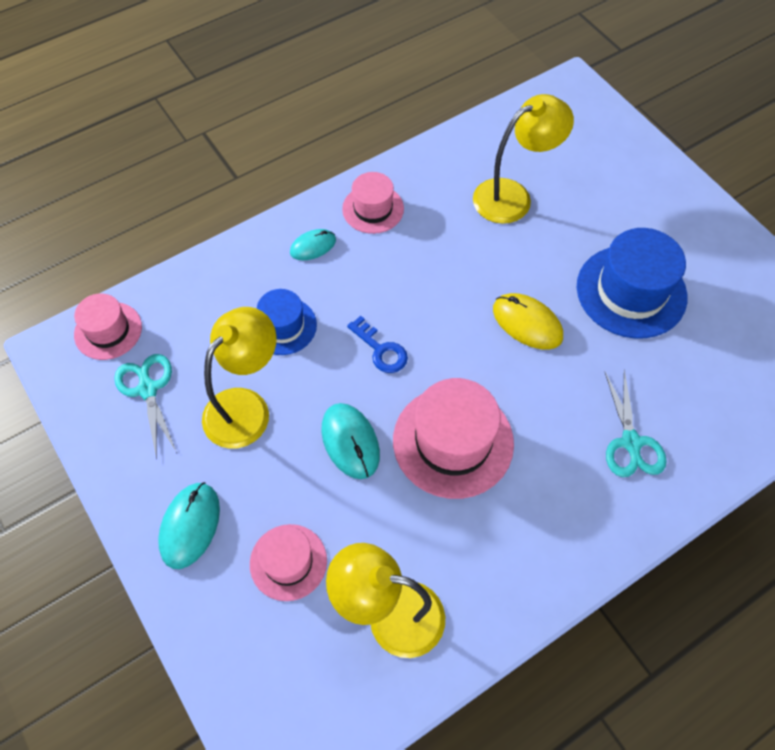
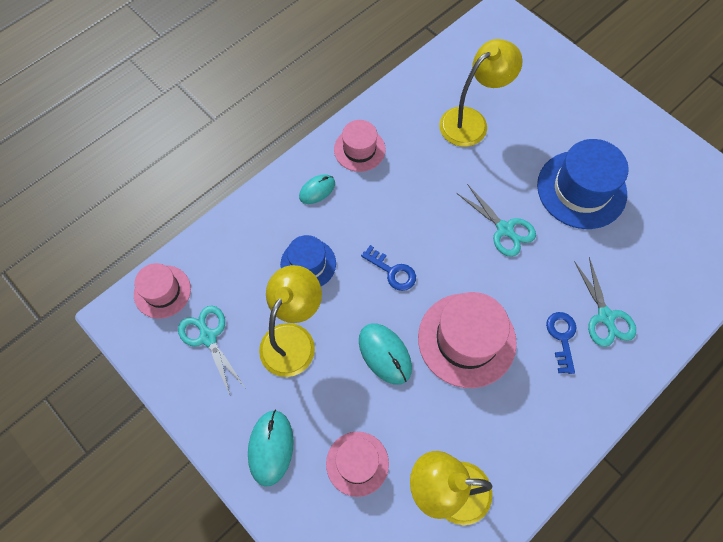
camera: 10 degrees left, 5 degrees up
yellow mouse [493,293,563,350] -> turquoise scissors [457,184,536,257]
none -> blue key [546,312,577,374]

